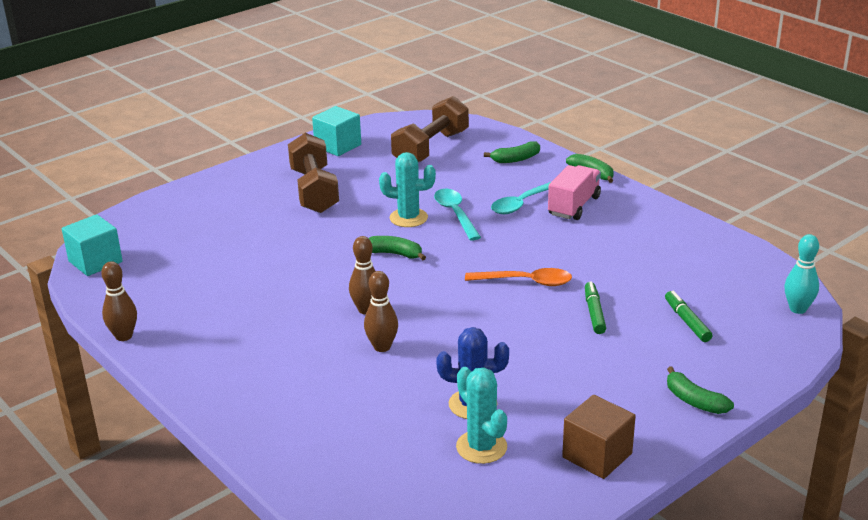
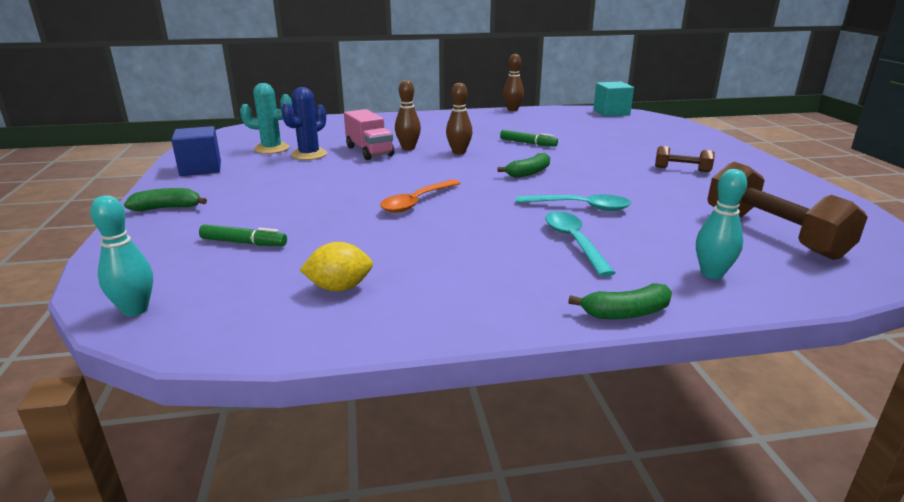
camera: 120 degrees right, 5 degrees down
brown dumbbell [288,133,339,213] -> brown dumbbell [655,146,715,172], size x0.50
turquoise cube [312,106,361,156] -> none
turquoise cactus [379,152,436,227] -> none
green banana [484,142,540,163] -> turquoise bowling pin [696,169,747,279]
pink truck [548,165,601,220] -> pink truck moved to [344,109,394,160]
brown cube [562,395,636,479] -> blue cube [171,126,221,176]
green marker [585,281,606,334] -> green marker moved to [500,130,558,147]
none -> yellow lemon [300,242,373,292]

